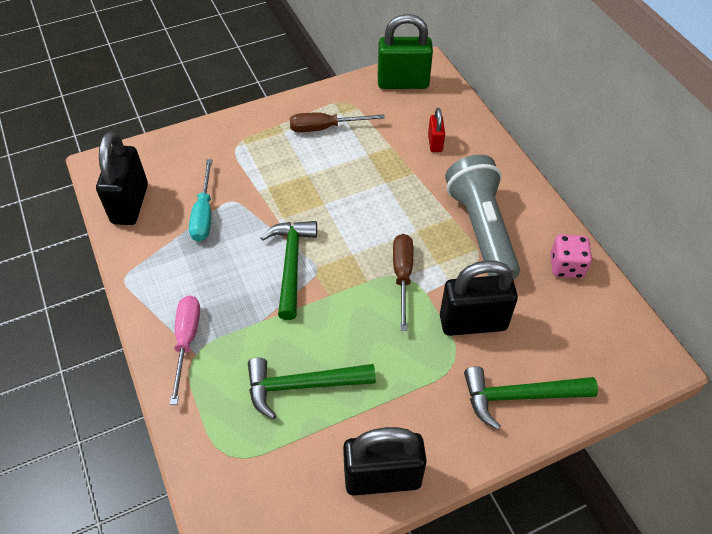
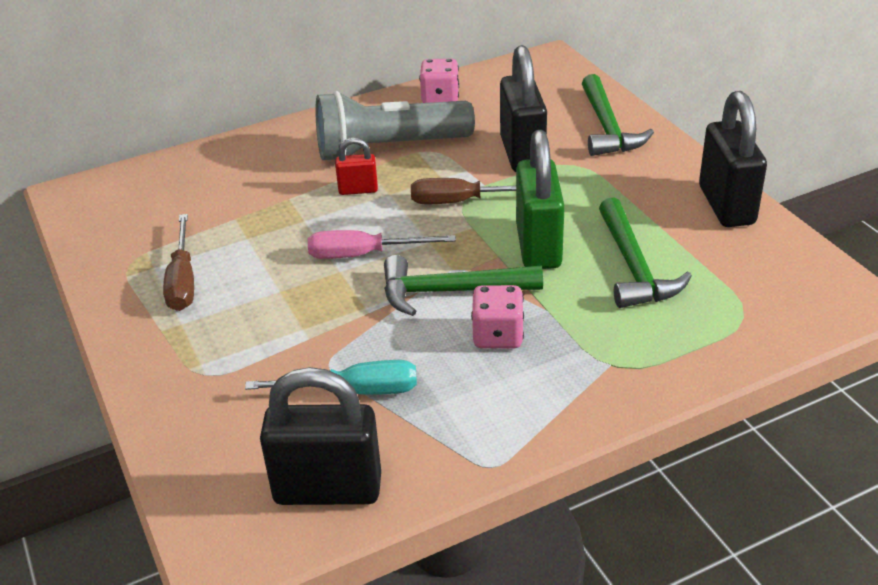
camera: 90 degrees left, 15 degrees down
pink screwdriver [170,295,200,405] -> pink screwdriver moved to [308,230,456,259]
green padlock [378,14,433,89] -> green padlock moved to [516,130,565,269]
red padlock [428,108,445,152] -> red padlock moved to [335,138,378,195]
none -> pink dice [471,285,524,349]

